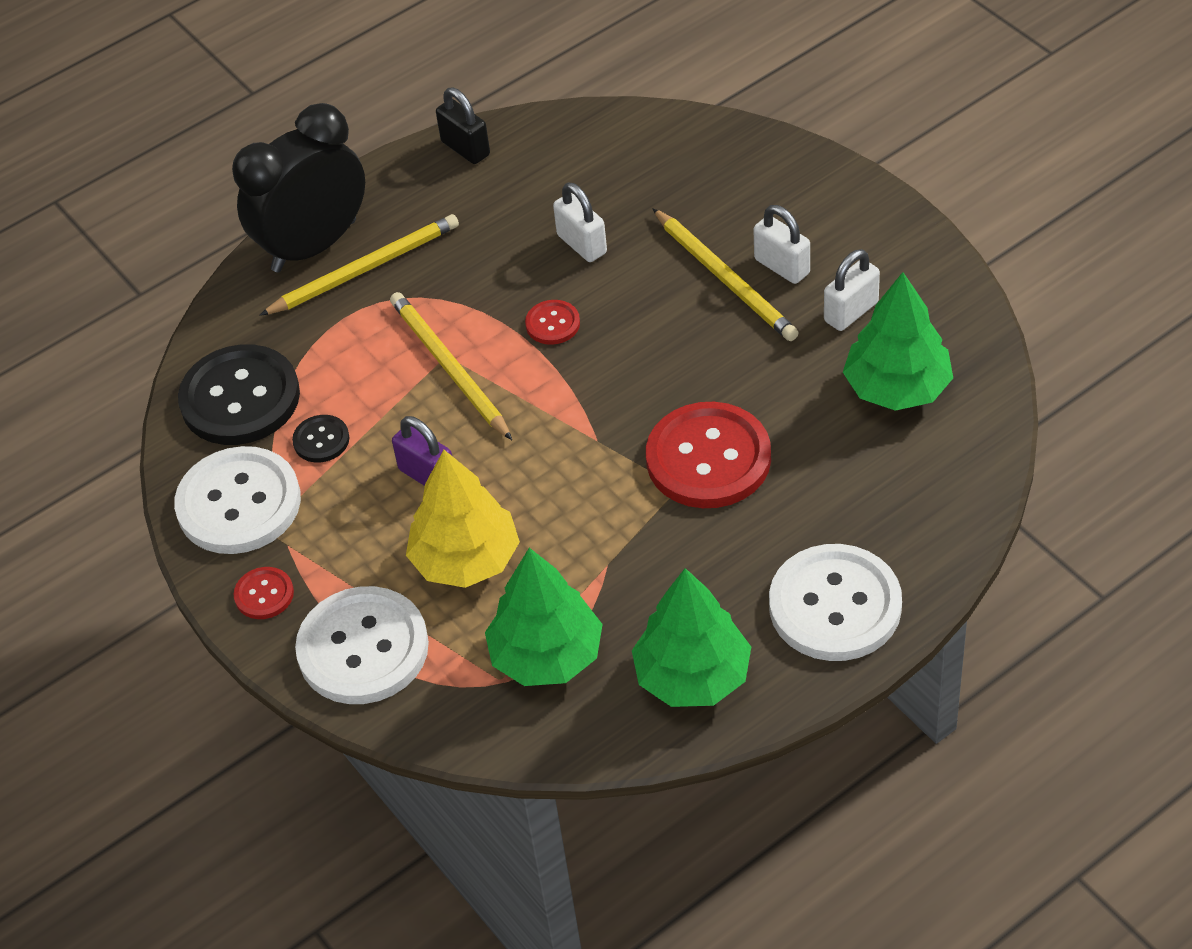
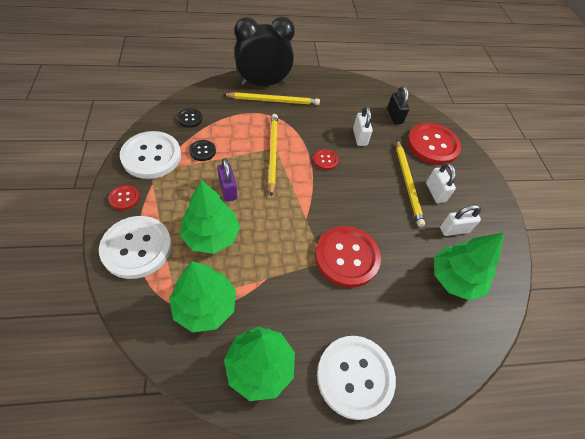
camera: 20 degrees right, 5 degrees up
black button [178,344,300,445] -> black button [177,109,203,128], size x0.46
yellow tree [406,450,520,588] -> green tree [180,180,240,254]
black padlock [436,87,490,164] -> black padlock moved to [387,86,410,124]
none -> red button [407,123,461,165]

